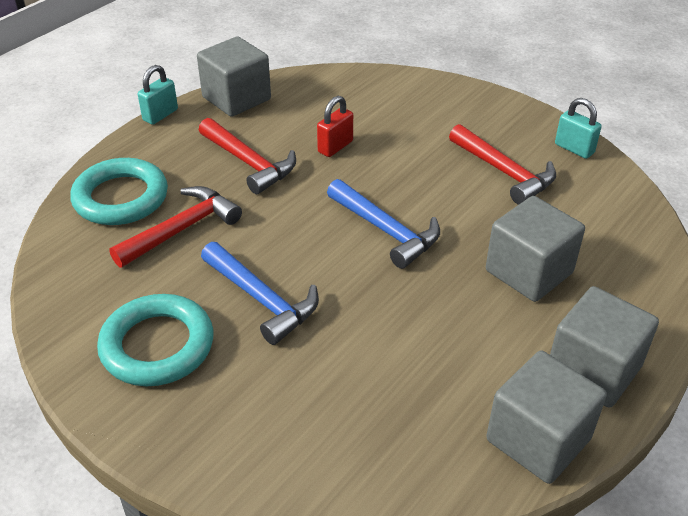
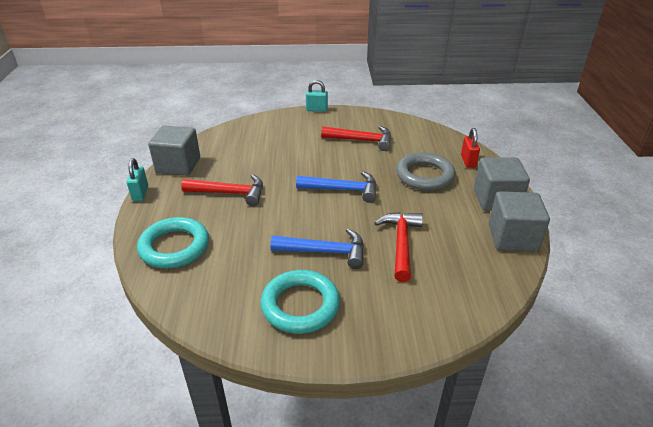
camera: 40 degrees left, 5 degrees down
red hammer [109,186,242,267] -> red hammer moved to [375,212,423,282]
red padlock [317,96,353,157] -> red padlock moved to [461,128,480,168]
grey cube [486,196,585,302] -> grey ring [396,152,456,191]
turquoise padlock [555,98,602,159] -> turquoise padlock moved to [306,80,328,112]

